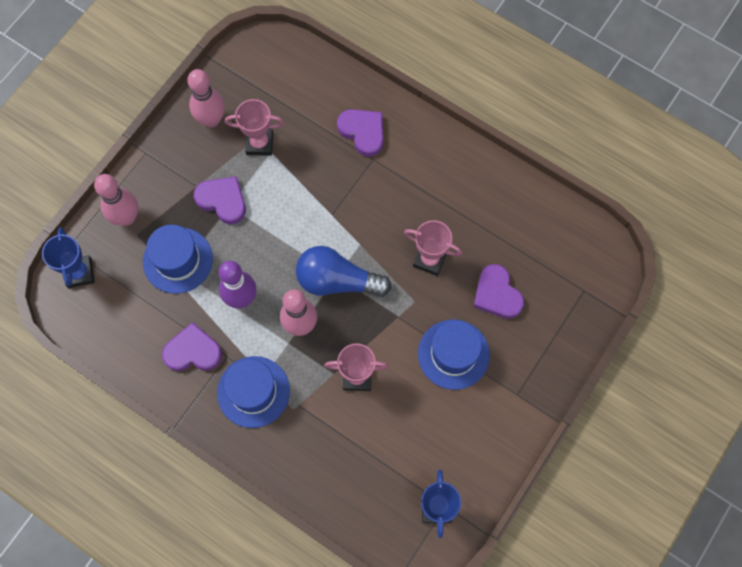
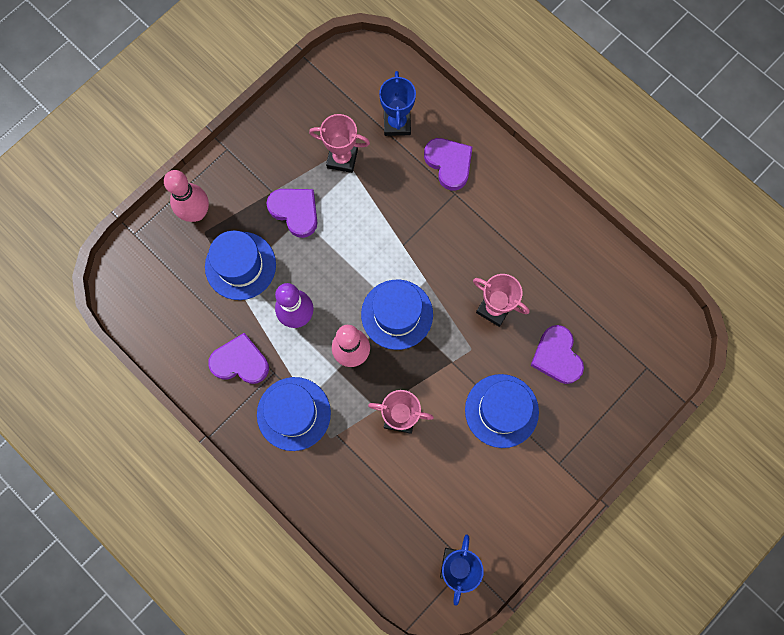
camera: 10 degrees right, 5 degrees up
blue trophy [42,227,95,288] -> blue trophy moved to [379,71,416,136]
pink bowling pin [187,69,225,127] -> none
blue light bulb [296,246,392,297] -> blue hat [361,280,433,350]

